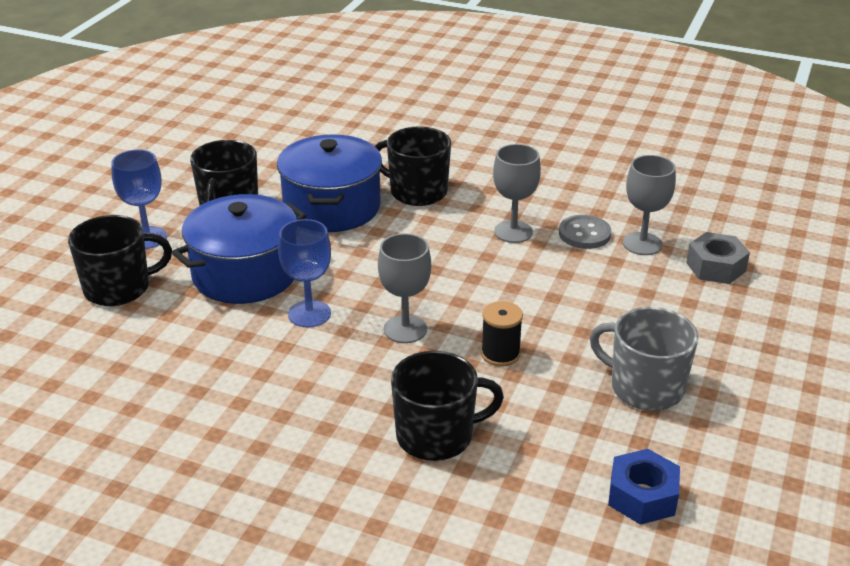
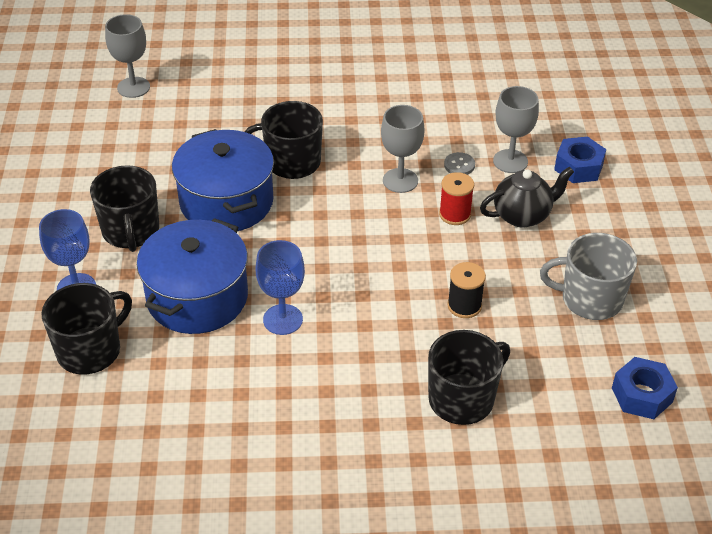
camera: 25 degrees left, 10 degrees up
grey goblet [378,233,431,343] -> grey goblet moved to [105,14,150,98]
grey button [559,215,611,249] -> grey button [444,152,475,175], size x0.66
grey nut [686,232,750,284] -> blue nut [554,136,606,183]
none -> red spool [439,172,474,225]
none -> black teapot [480,167,574,227]

